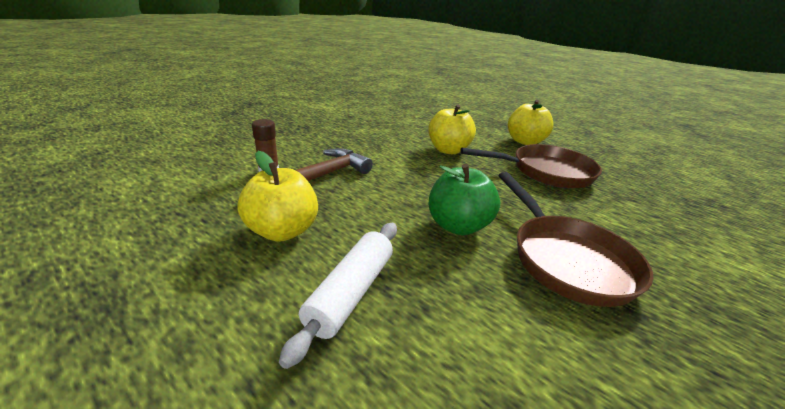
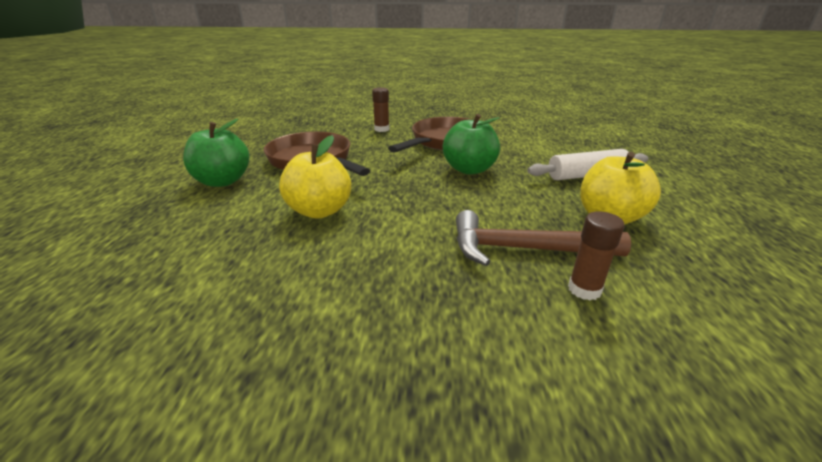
camera: 125 degrees left, 0 degrees up
yellow apple [508,100,553,145] -> green apple [183,119,249,187]
none -> brown glue stick [372,87,389,132]

